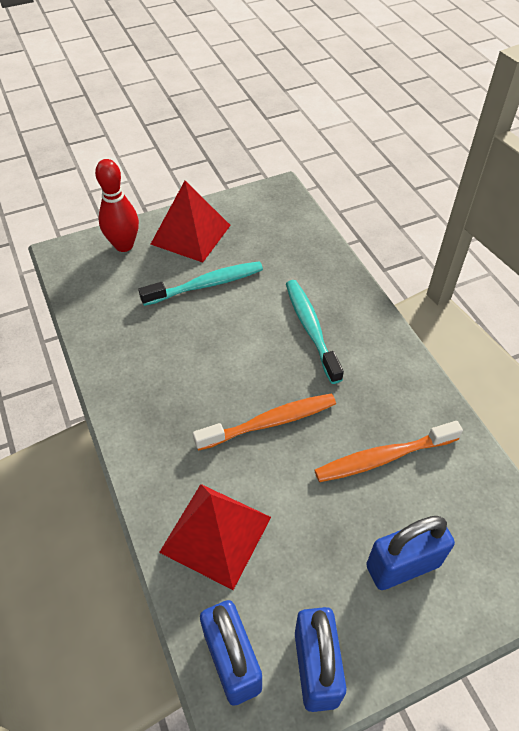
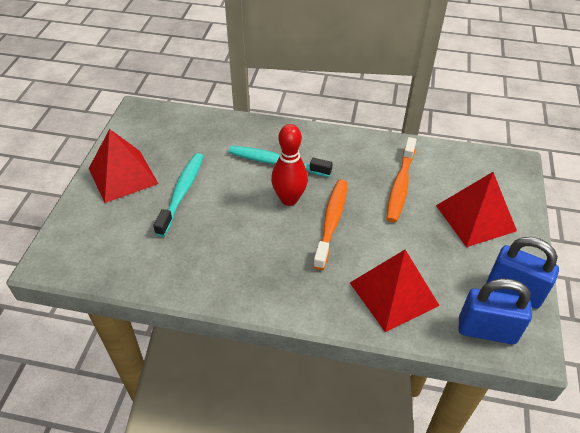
camera: 55 degrees left, 5 degrees down
red bowling pin [95,159,139,252] -> red bowling pin moved to [271,124,308,206]
blue padlock [366,516,455,590] -> red pyramid [436,172,517,247]

